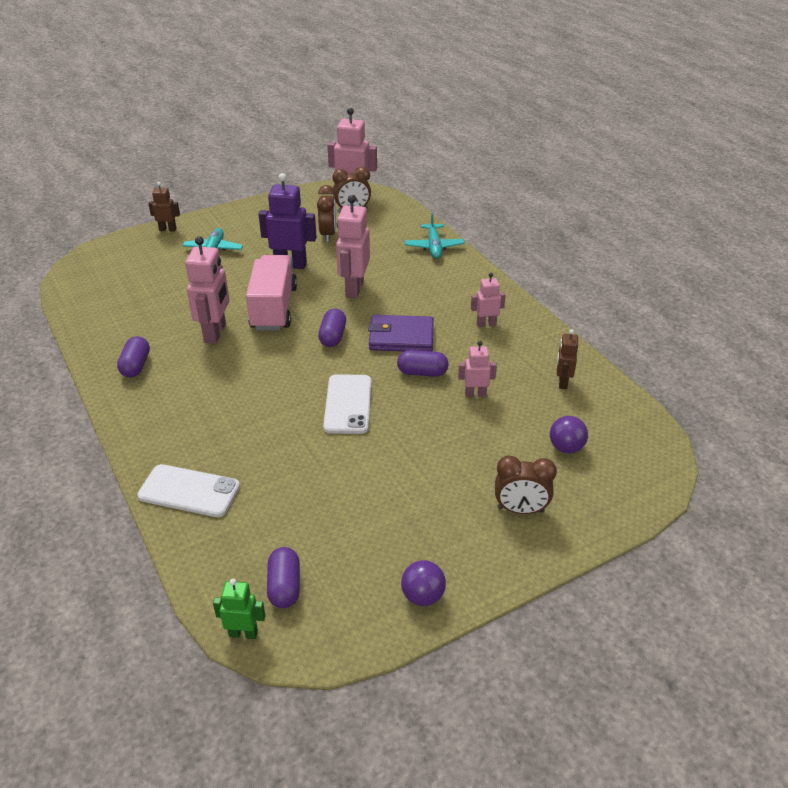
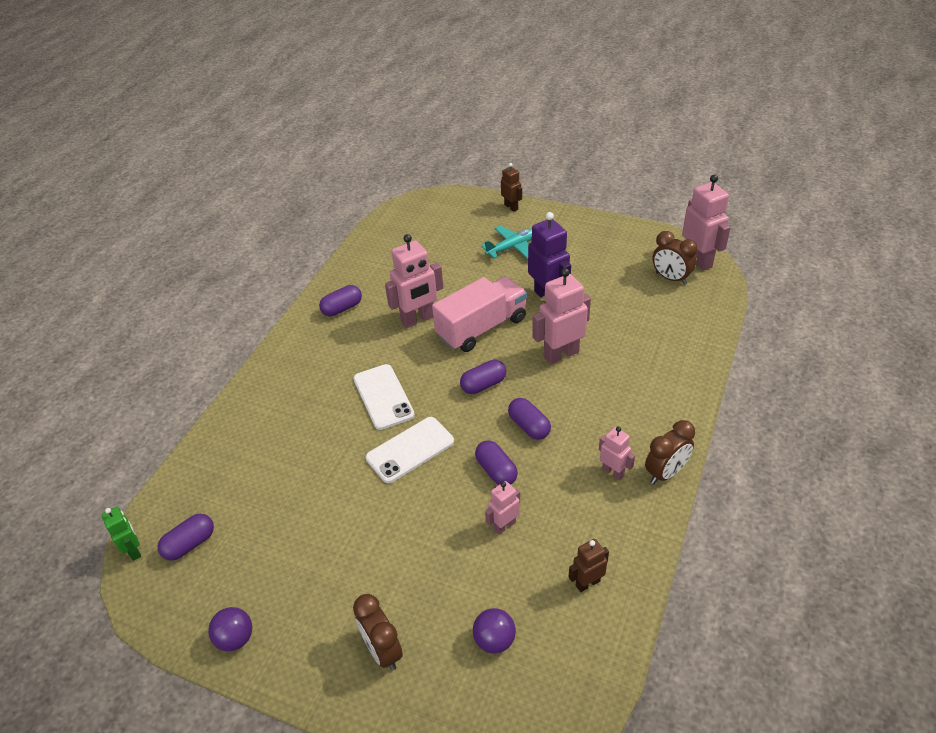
camera: 55 degrees right, 5 degrees up
white phone [137,464,240,517] -> white phone moved to [353,364,415,430]
brown clock [317,185,336,242] -> brown clock moved to [645,420,695,484]
purple wallet [368,315,434,351] -> purple capsule [508,398,551,440]
turquoise plane [404,212,465,259] -> none
pink robot [458,341,497,397] -> pink robot turned 90 degrees counterclockwise [485,481,520,535]

